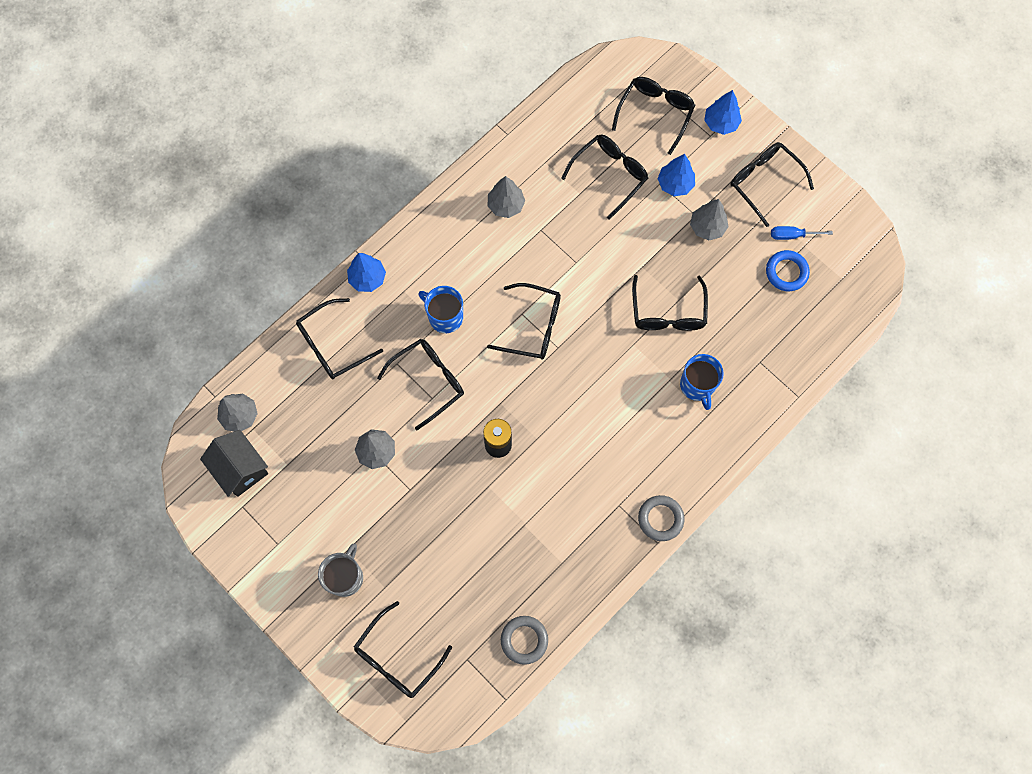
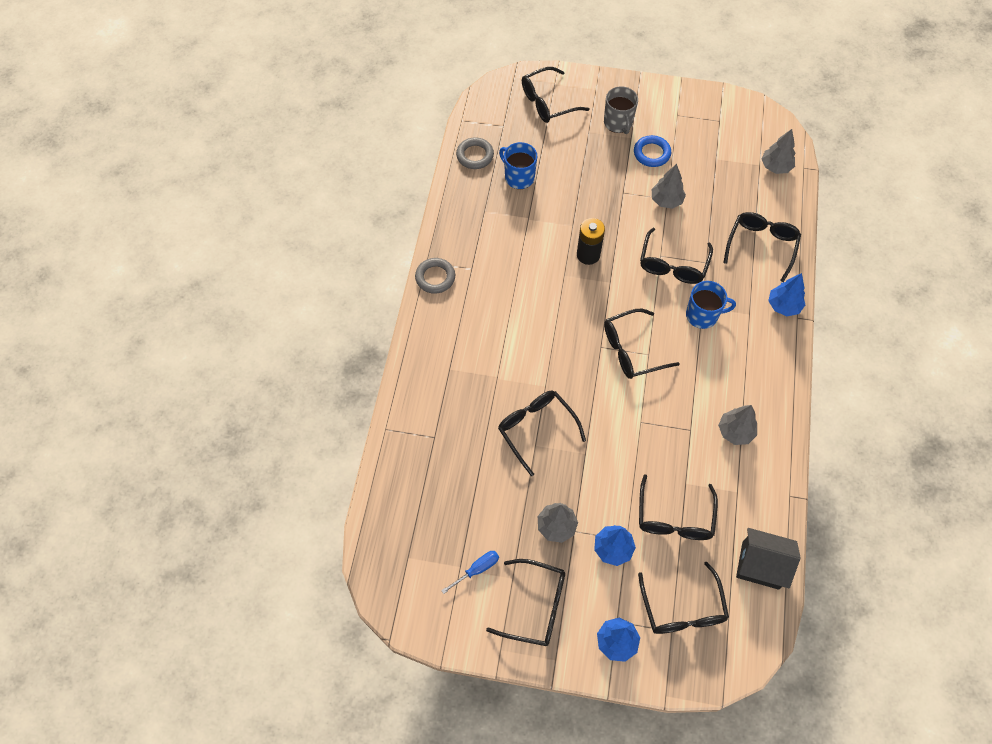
camera: 145 degrees right, 10 degrees down
black house [200,430,268,497] -> black house moved to [736,528,801,590]
black glasses [354,601,452,698] -> black glasses turned 120 degrees counterclockwise [522,67,589,123]
blue mug [680,354,724,410] -> blue mug moved to [499,142,537,189]
blue ring [766,250,810,291] -> blue ring moved to [634,135,671,167]

